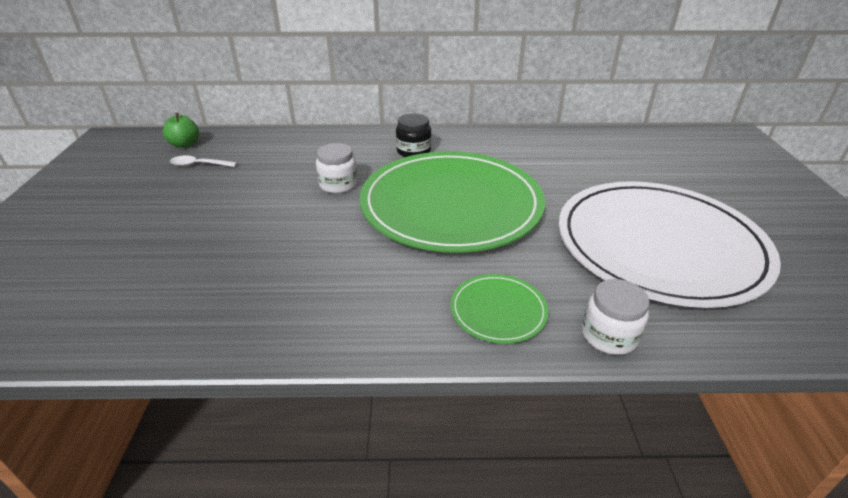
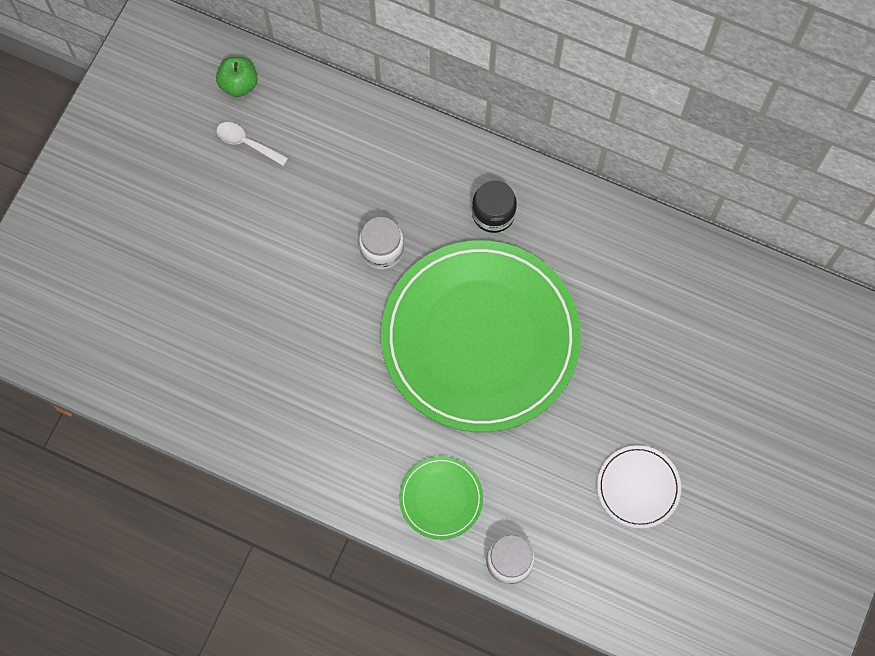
camera: 25 degrees right, 35 degrees up
white plate [559,181,781,308] -> white plate [597,445,681,528], size x0.41

